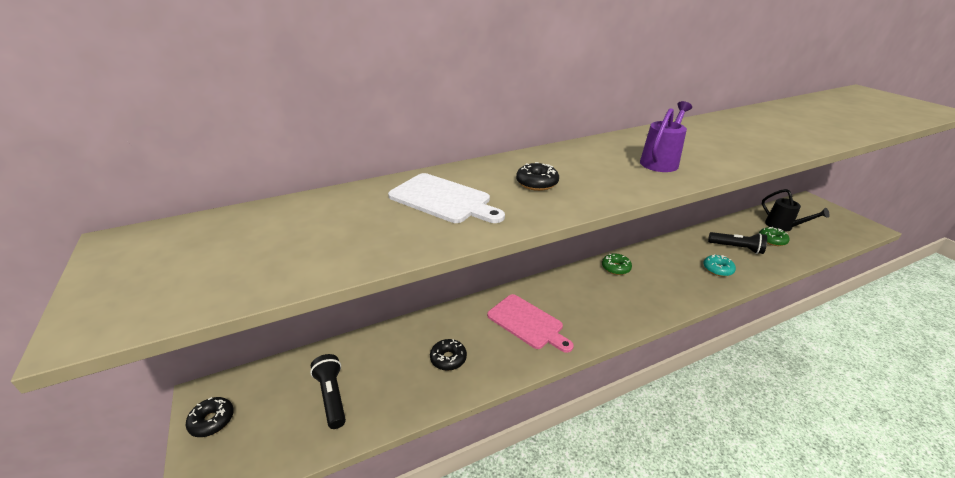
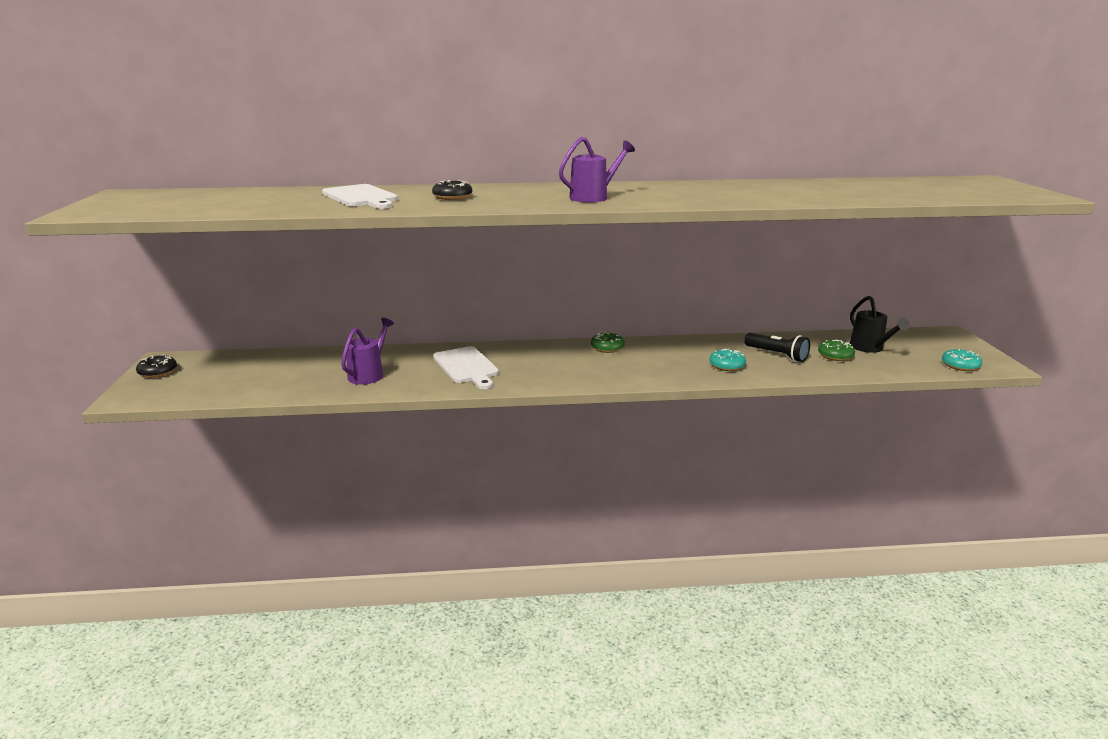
camera: 20 degrees right, 10 degrees down
black flashlight [310,354,346,429] -> none
black donut [430,339,467,371] -> purple watering can [341,318,394,385]
pink cutting board [487,294,574,353] -> white cutting board [433,346,499,389]
none -> turquoise donut [942,349,982,371]

